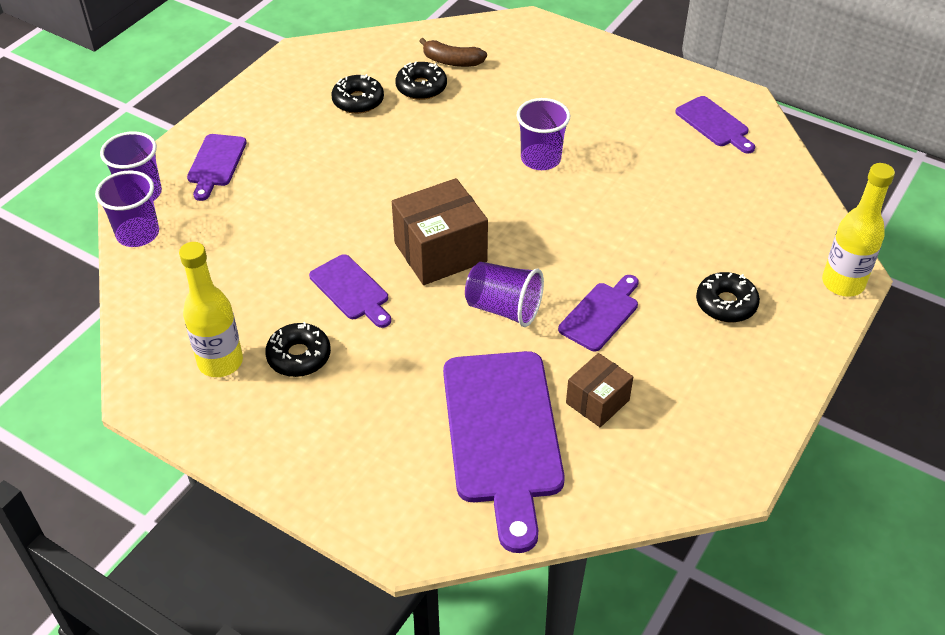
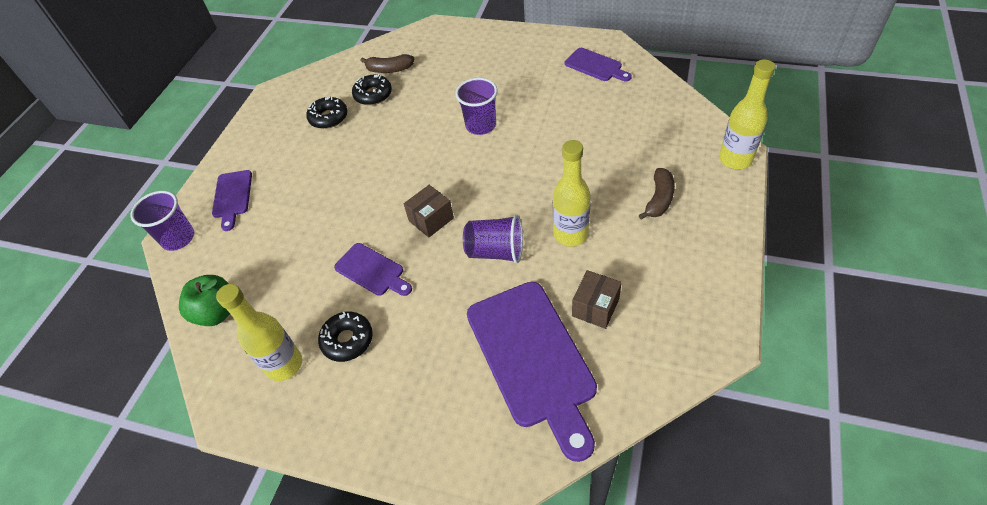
camera: 10 degrees left, 5 degrees up
purple cup [95,171,159,247] -> none
brown box [392,178,488,285] -> brown box [404,185,454,237], size x0.59
purple cutting board [558,275,639,351] -> yellow bottle [553,140,591,247]
black donut [696,272,760,323] -> brown banana [639,168,675,220]
none -> green apple [179,275,230,326]

